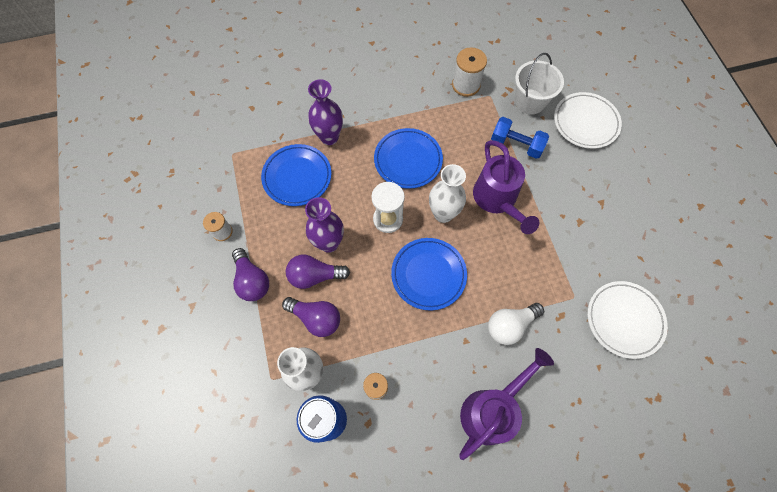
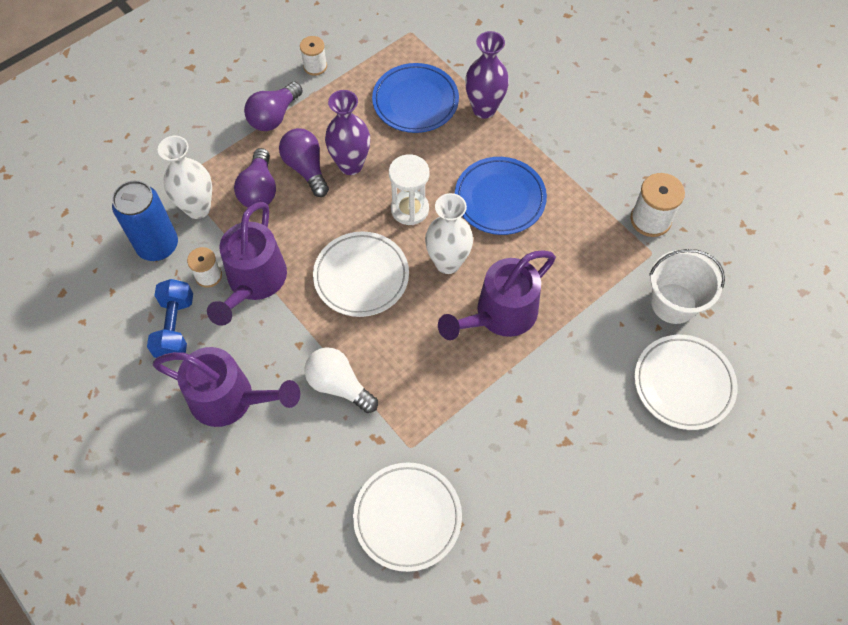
camera: 65 degrees right, 5 degrees down
blue plate [391,238,467,311] -> white plate [313,231,409,317]
blue dumbbell [491,117,549,159] -> blue dumbbell moved to [147,279,193,358]
none -> purple watering can [207,202,287,326]

